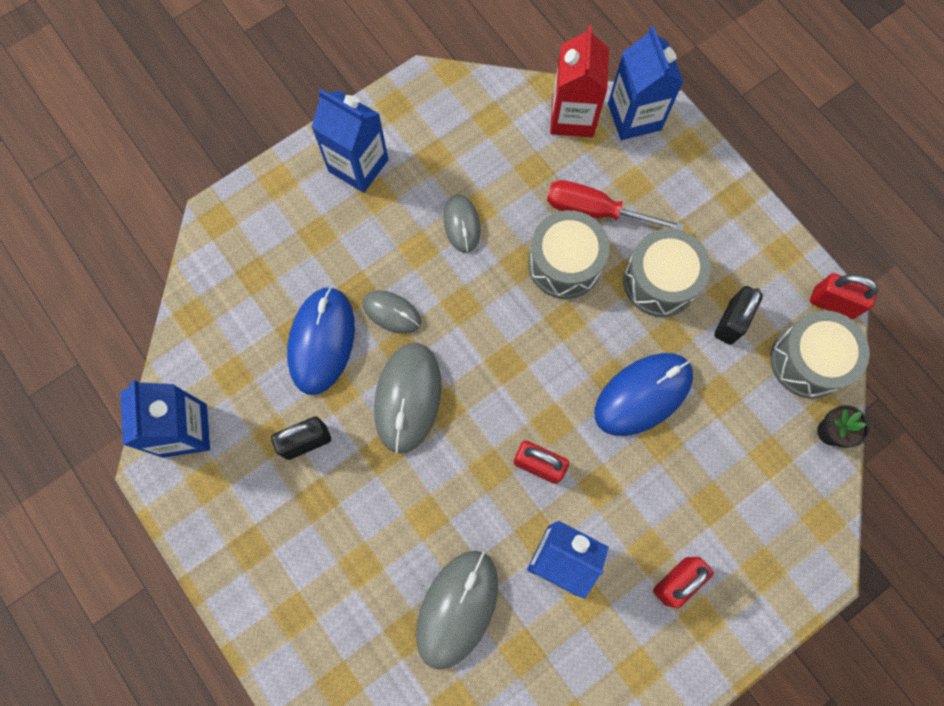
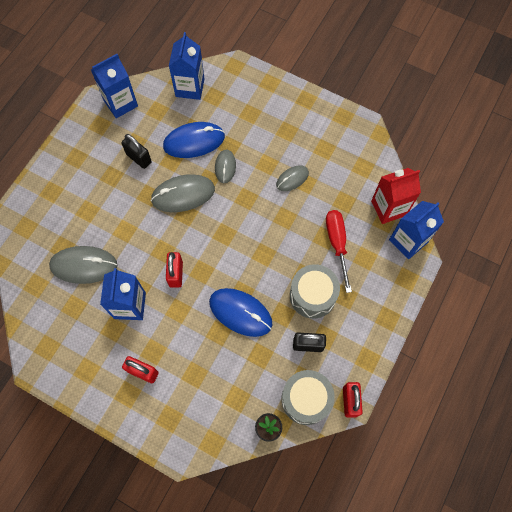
camera: 65 degrees right, 5 degrees down
blue carton [311,89,388,193] -> blue carton moved to [169,32,205,100]
grey drum [528,210,609,299] -> none

